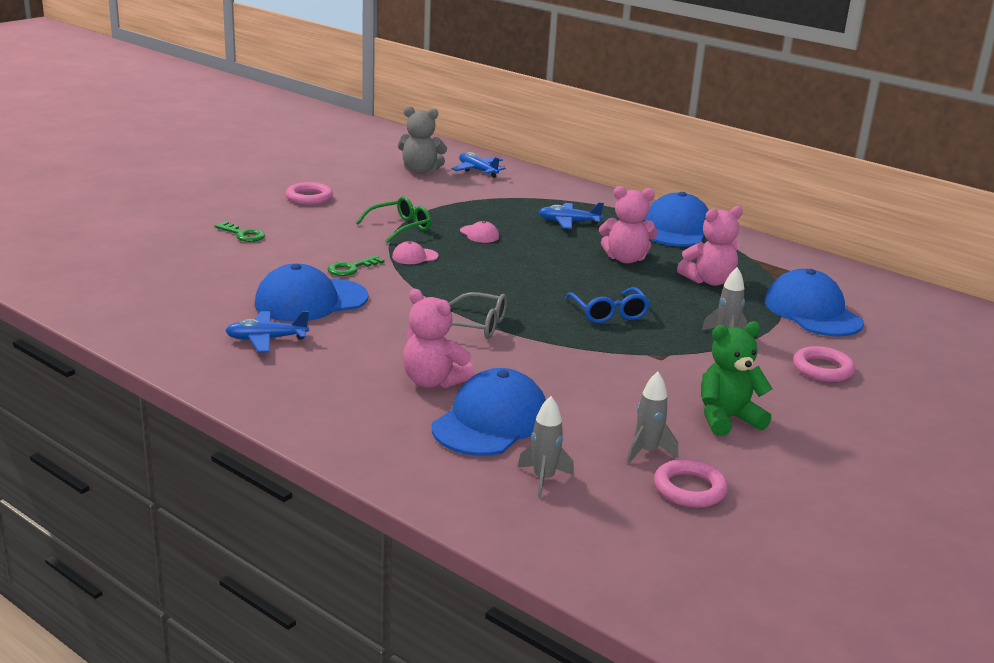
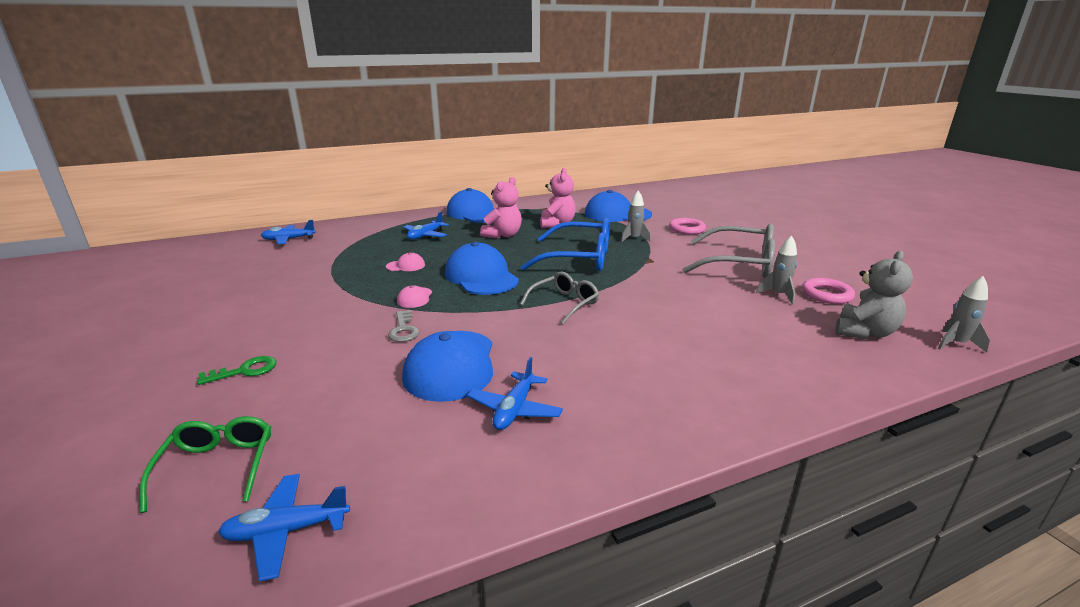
camera: 60 degrees left, 0 degrees up
pink ring [286,182,333,205] -> none
green key [327,255,384,276] -> grey key [388,310,419,342]
green glasses [356,196,431,243] -> green glasses moved to [140,416,271,513]
grey teddy bear [398,106,447,174] -> grey teddy bear moved to [835,251,913,339]
pink teddy bear [403,289,475,388] -> none
blue cap [432,368,546,456] -> blue cap moved to [445,242,519,295]
grey rocket [518,396,574,498] -> grey rocket moved to [938,276,990,353]
blue glasses [565,287,650,323] -> blue glasses [521,218,610,271], size x1.74
green teddy bear [701,321,772,436] -> grey glasses [682,224,775,278]
none -> blue plane [218,474,350,581]

